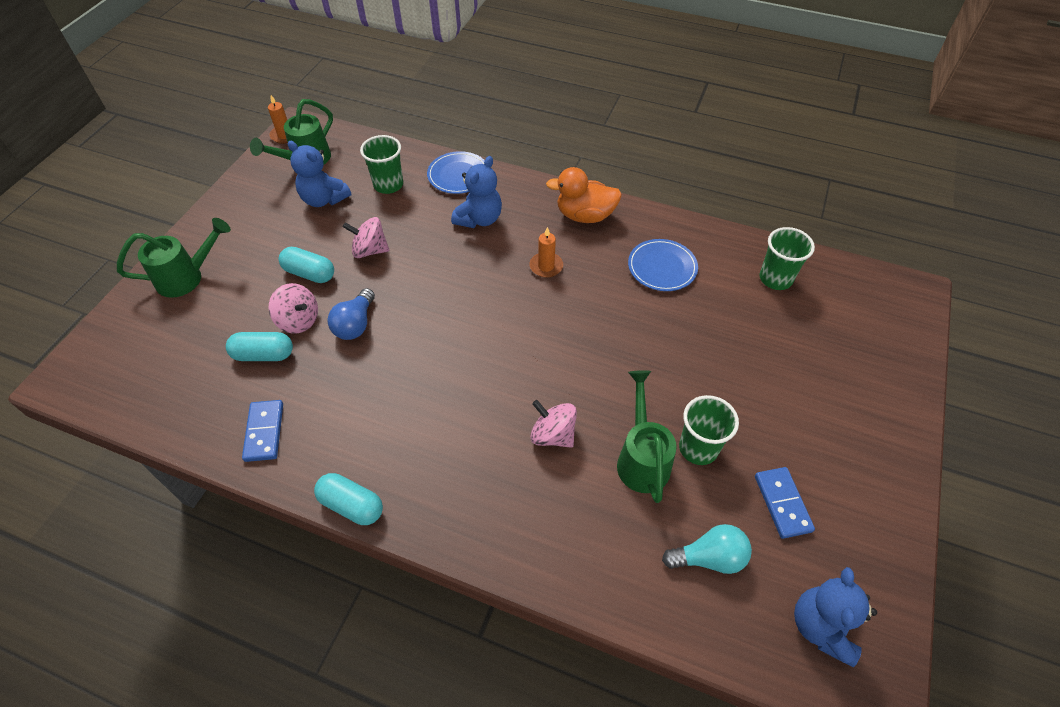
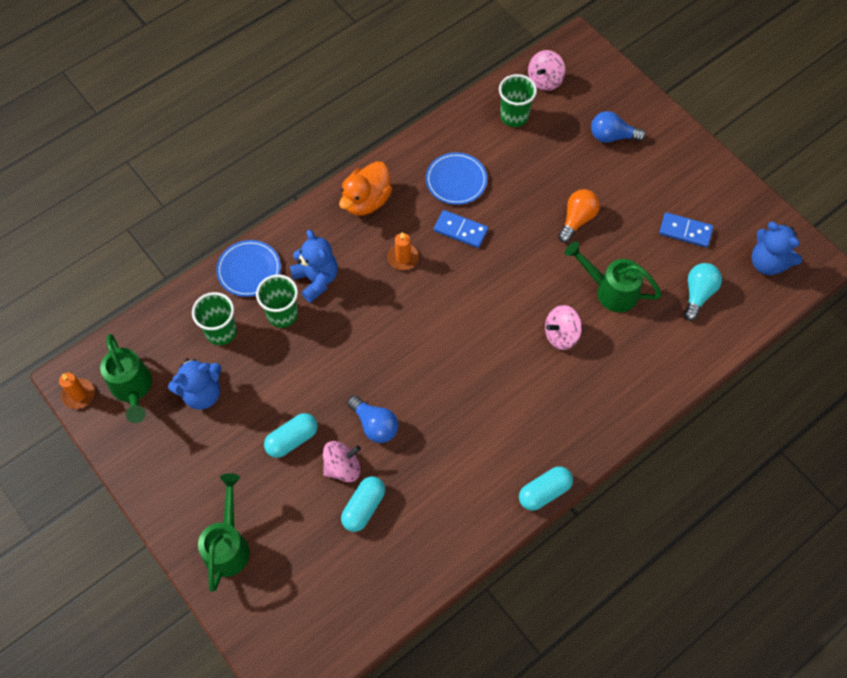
camera: 60 degrees left, 10 degrees up
blue domino [242,400,283,462] -> blue domino moved to [434,210,488,248]
pink spinning top [343,217,389,258] -> pink spinning top moved to [528,50,565,91]
green cup [679,395,739,465] -> green cup moved to [256,275,298,328]
none -> orange light bulb [558,189,600,243]
none -> blue light bulb [591,111,646,143]

